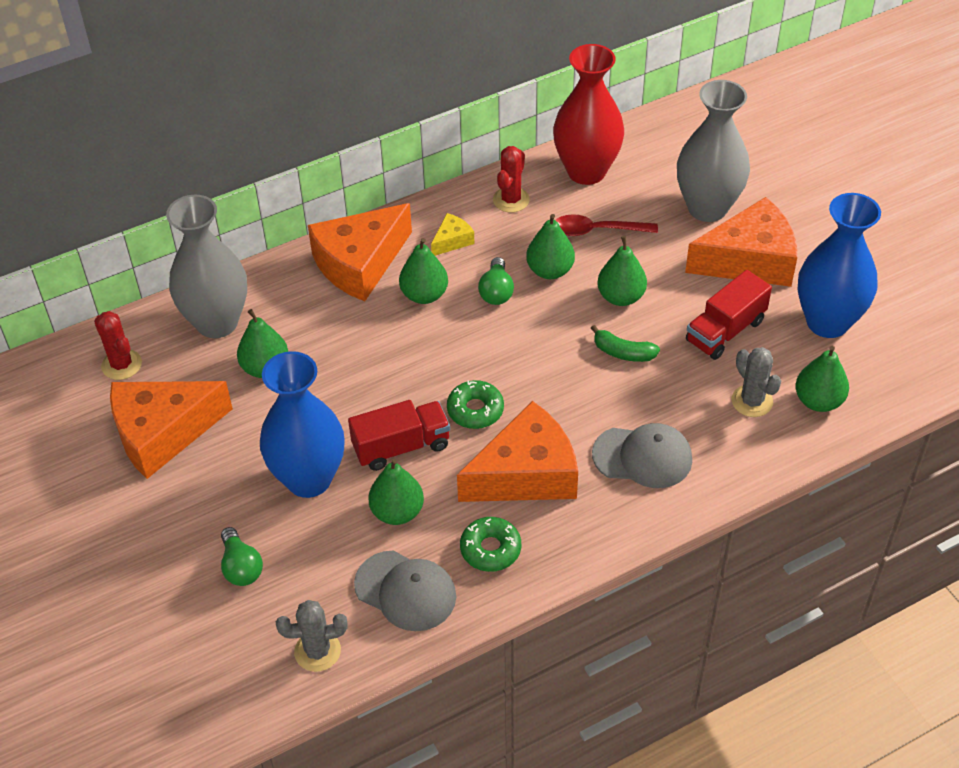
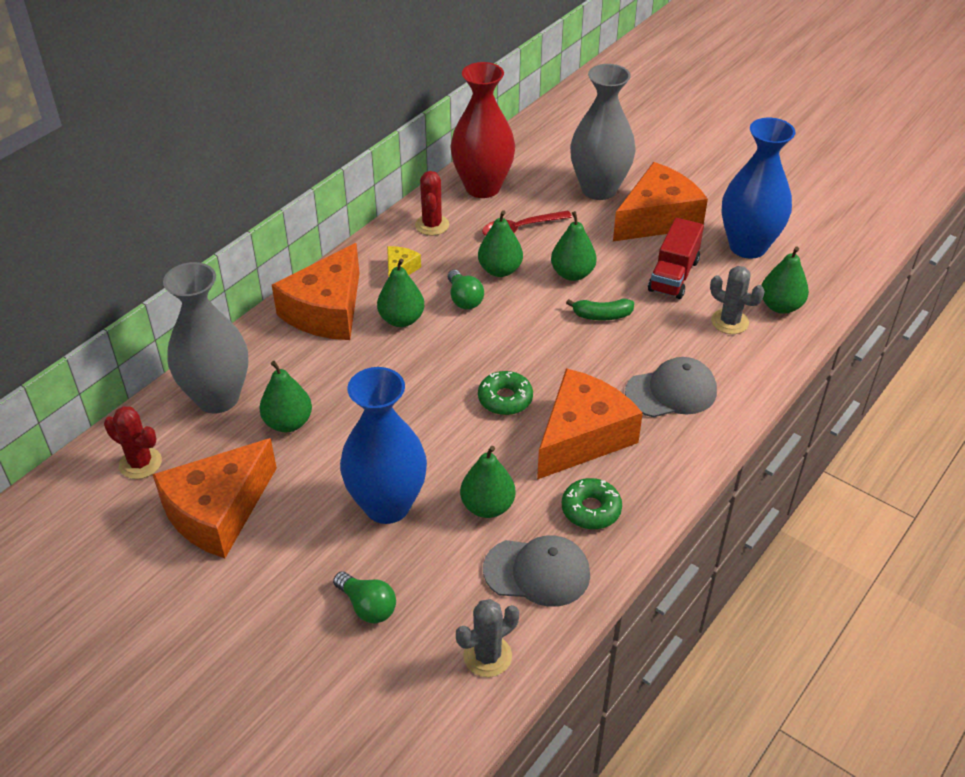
camera: 25 degrees left, 5 degrees down
red truck [348,400,450,471] -> none

